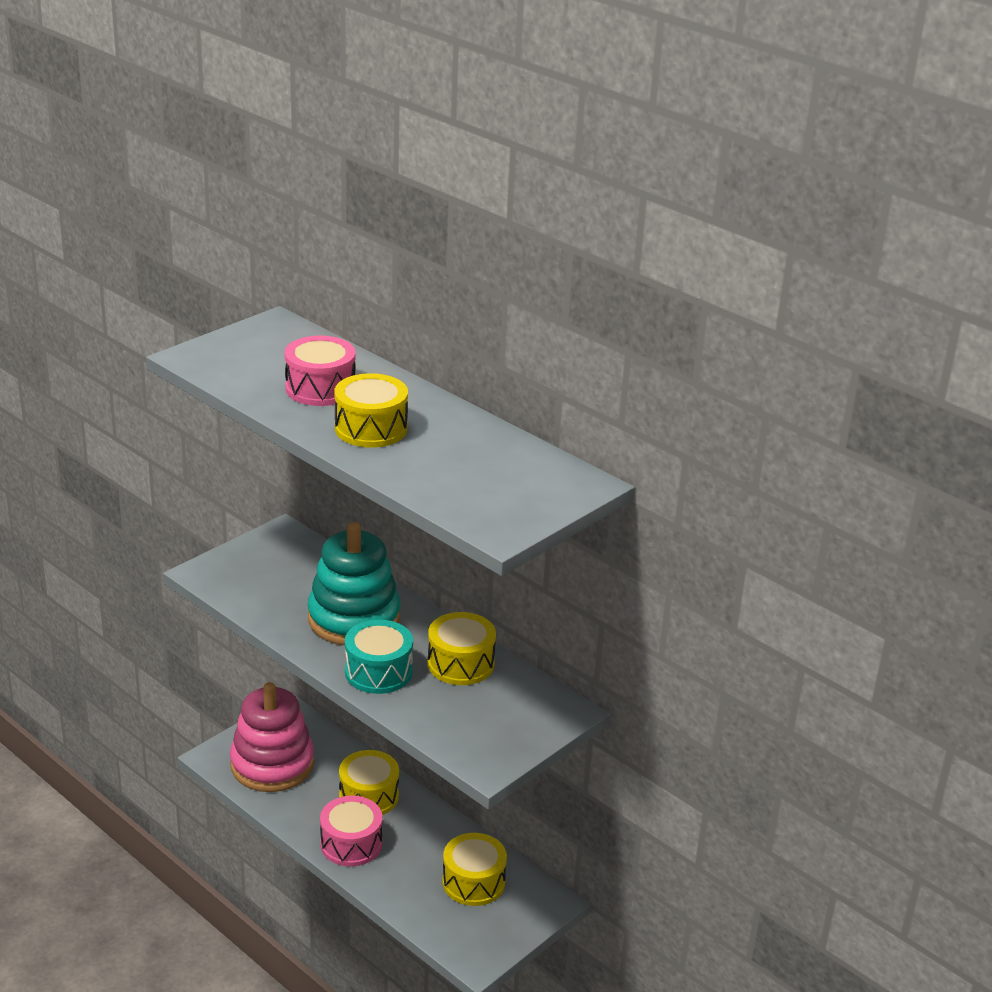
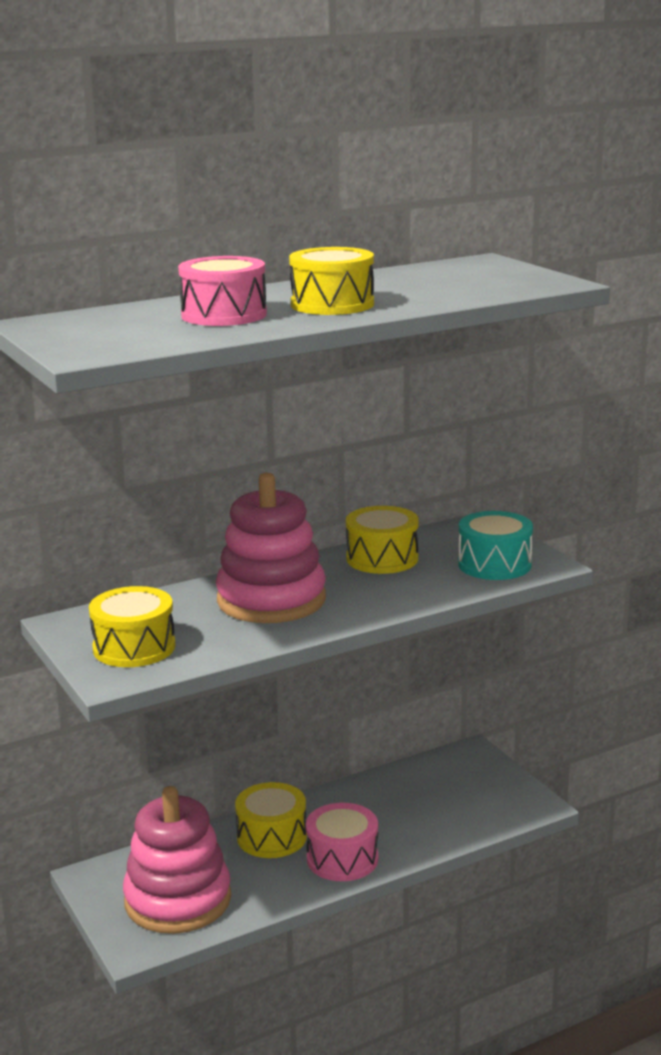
camera: 70 degrees left, 10 degrees down
turquoise stacking toy [307,522,401,645] -> pink stacking toy [216,473,326,623]
turquoise drum [345,620,413,694] -> turquoise drum moved to [458,511,533,580]
yellow drum [442,833,507,906] -> yellow drum moved to [89,586,176,667]

